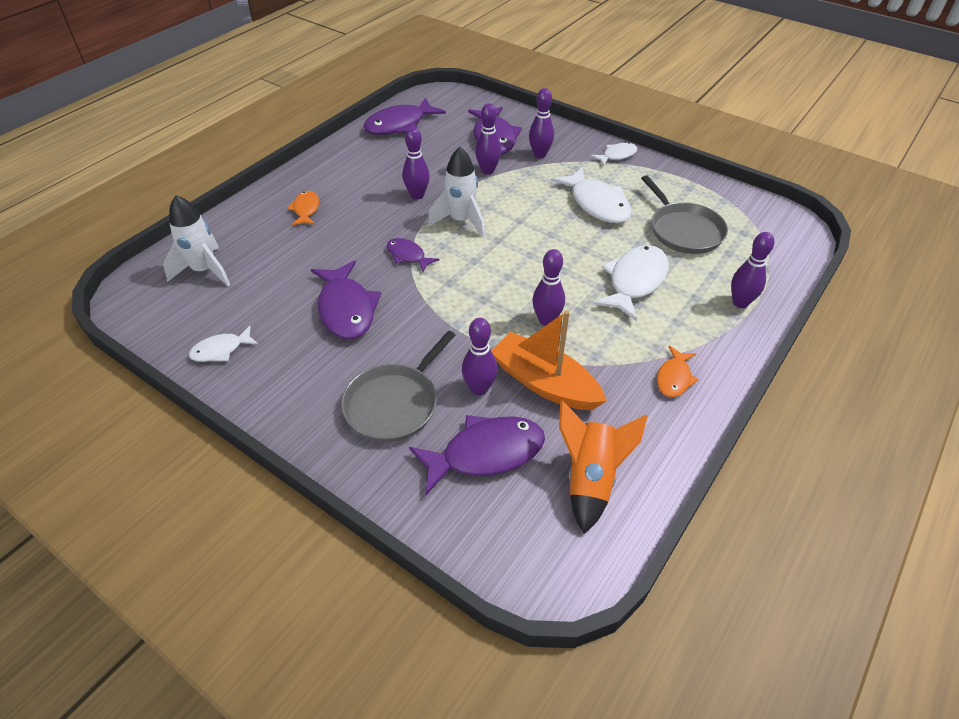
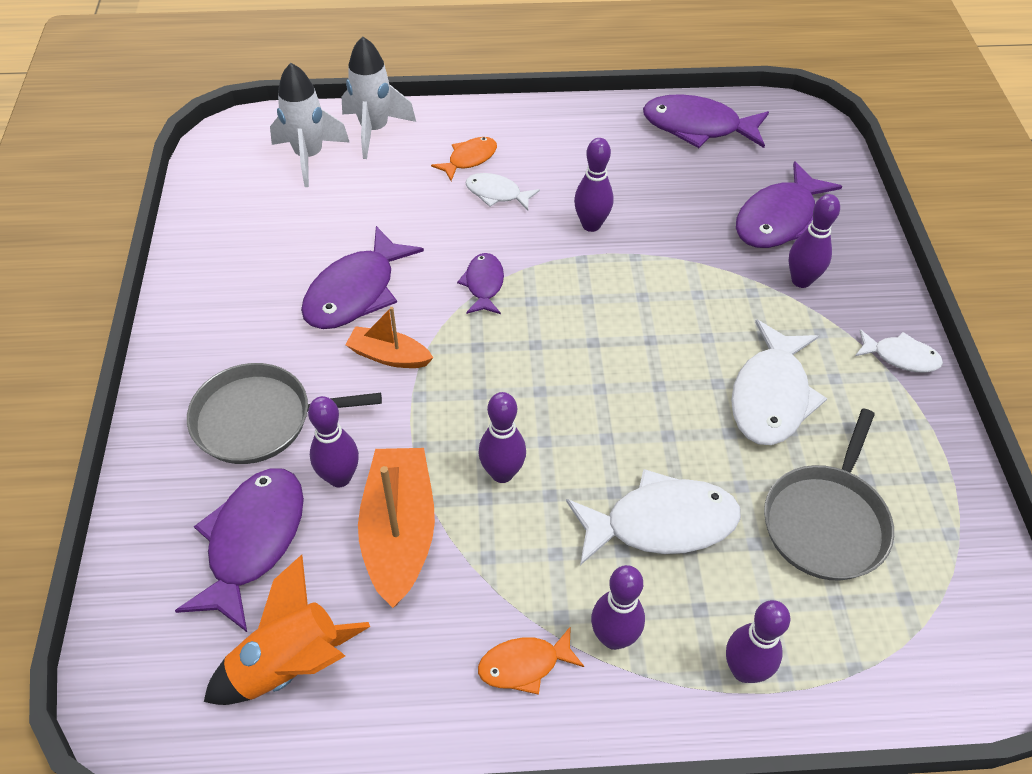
camera: 50 degrees right, 5 degrees up
white fish [189,326,258,362] -> white fish moved to [465,173,540,210]
purple fish [409,415,545,495] -> purple fish turned 105 degrees counterclockwise [175,468,304,632]
white rocket [428,147,485,238] -> white rocket moved to [342,36,416,159]
purple bowling pin [475,103,501,175] -> purple bowling pin moved to [591,565,645,650]
none -> orange boat [345,307,433,368]

